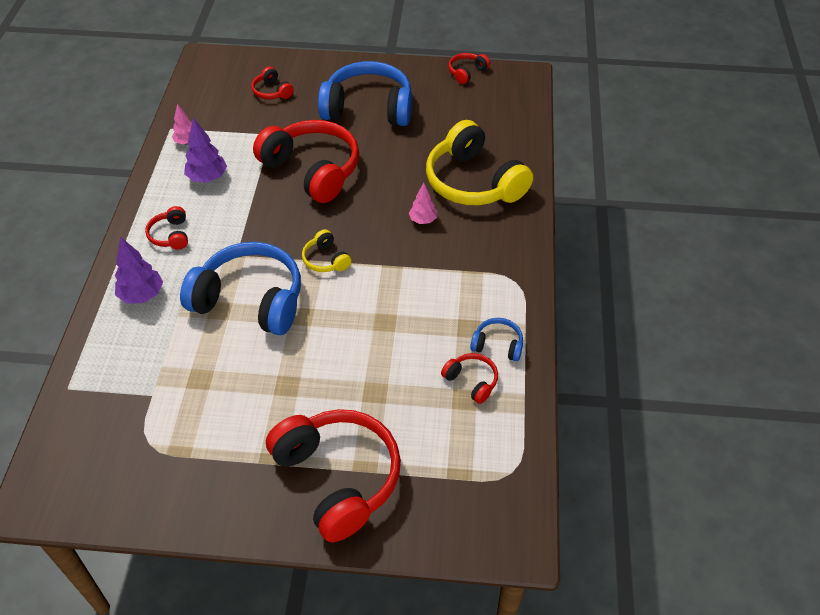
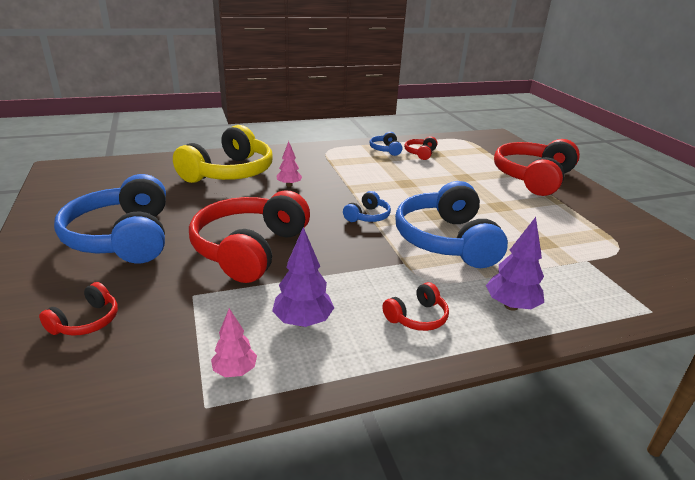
camera: 115 degrees left, 20 degrees down
yellow headphones [302,229,351,272] -> blue headphones [343,191,391,222]
red headphones [448,53,490,84] -> none

